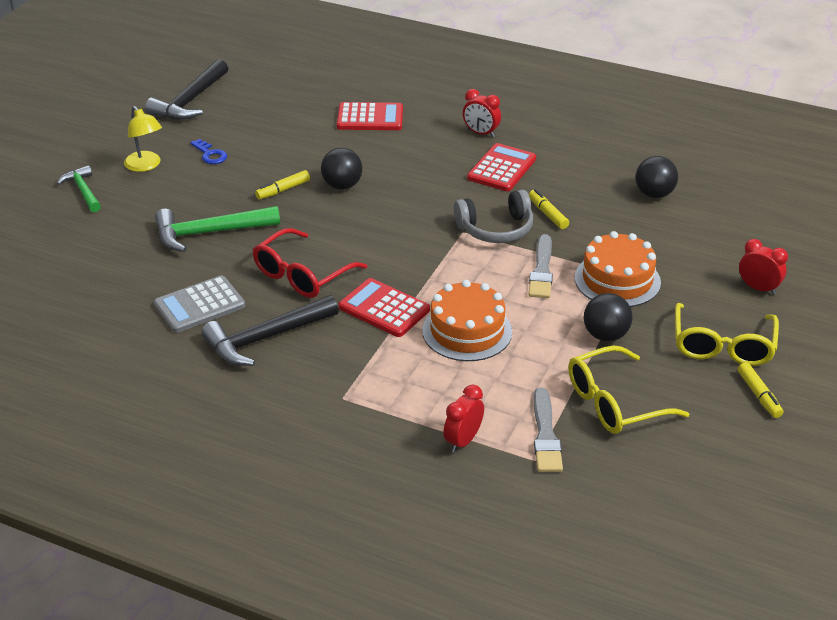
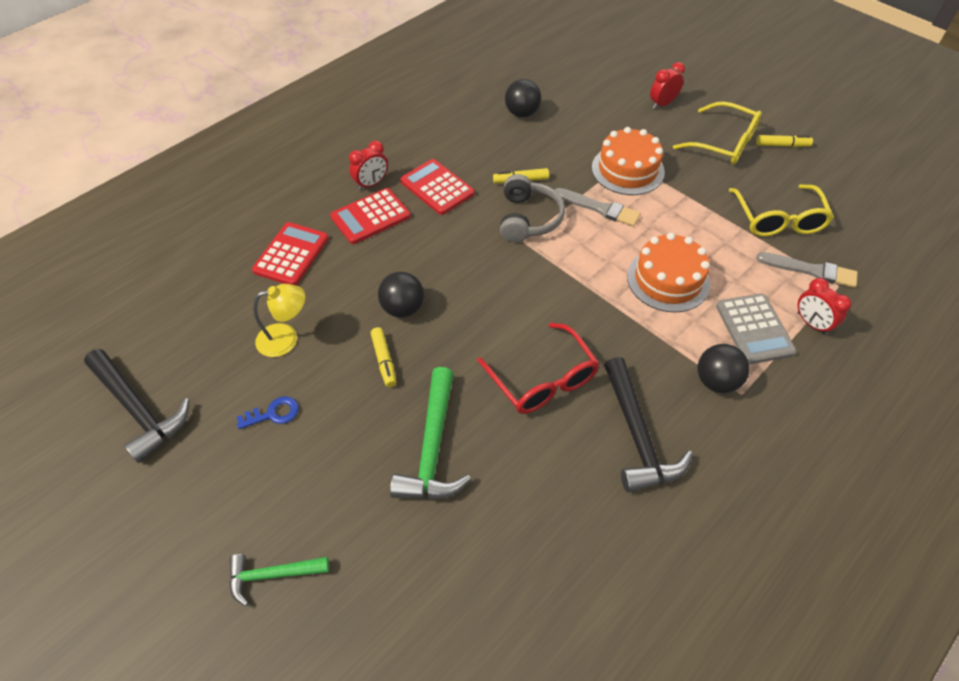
camera: 70 degrees left, 15 degrees up
yellow lamp [124,106,162,172] -> yellow lamp moved to [253,284,305,357]
grey calculator [154,275,245,333] -> grey calculator moved to [716,293,797,364]
red calculator [339,278,430,337] -> red calculator moved to [330,188,411,244]
black ball [584,293,633,341] -> black ball moved to [698,344,750,393]

